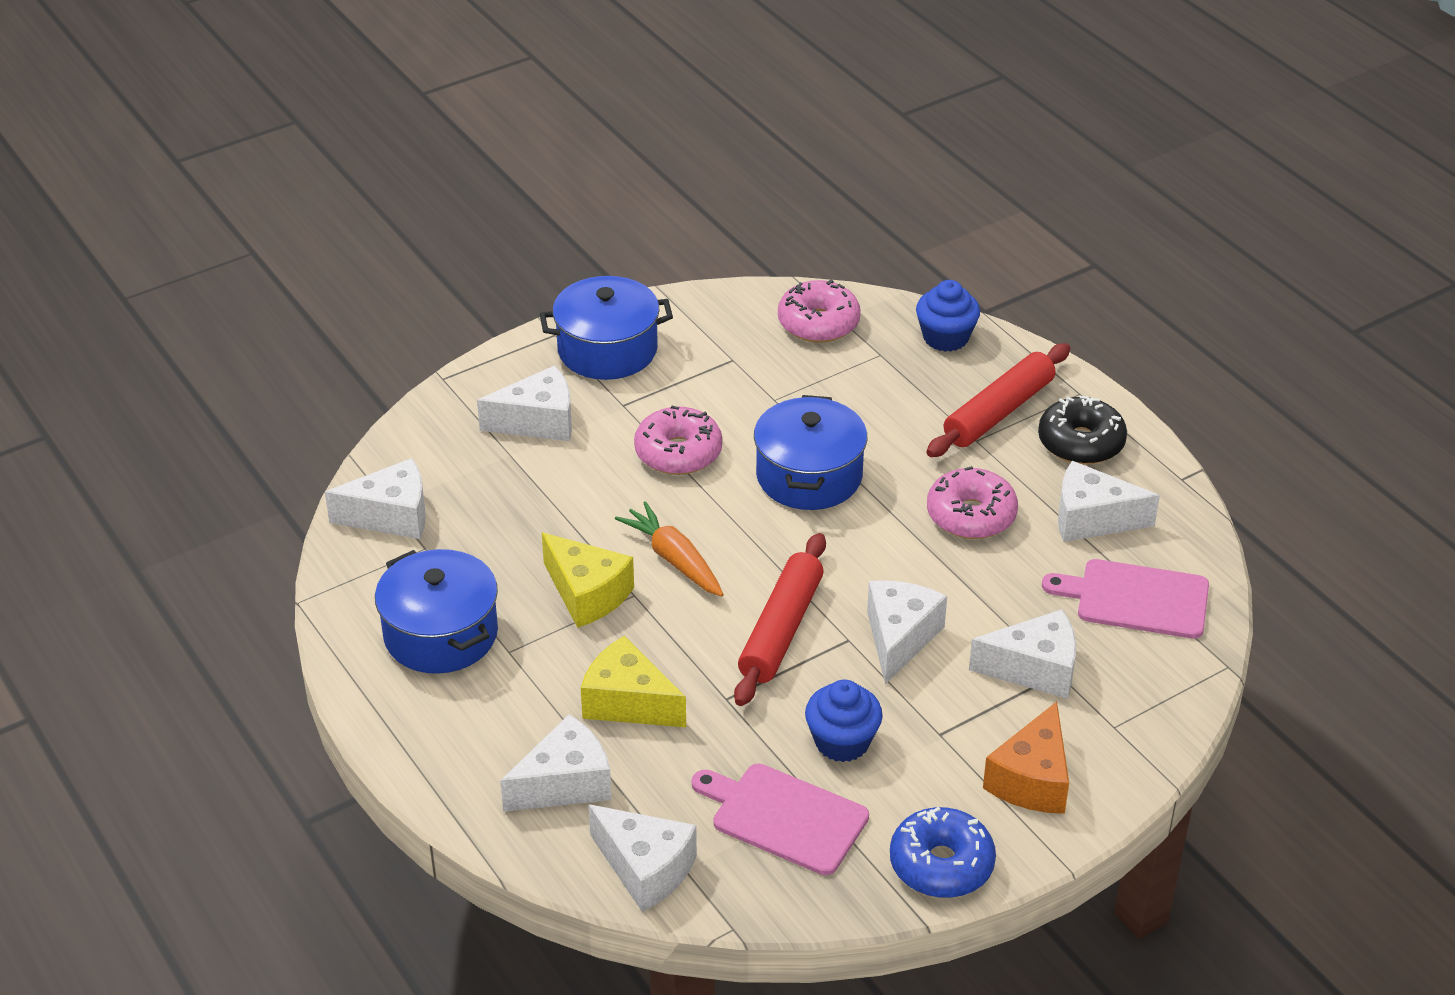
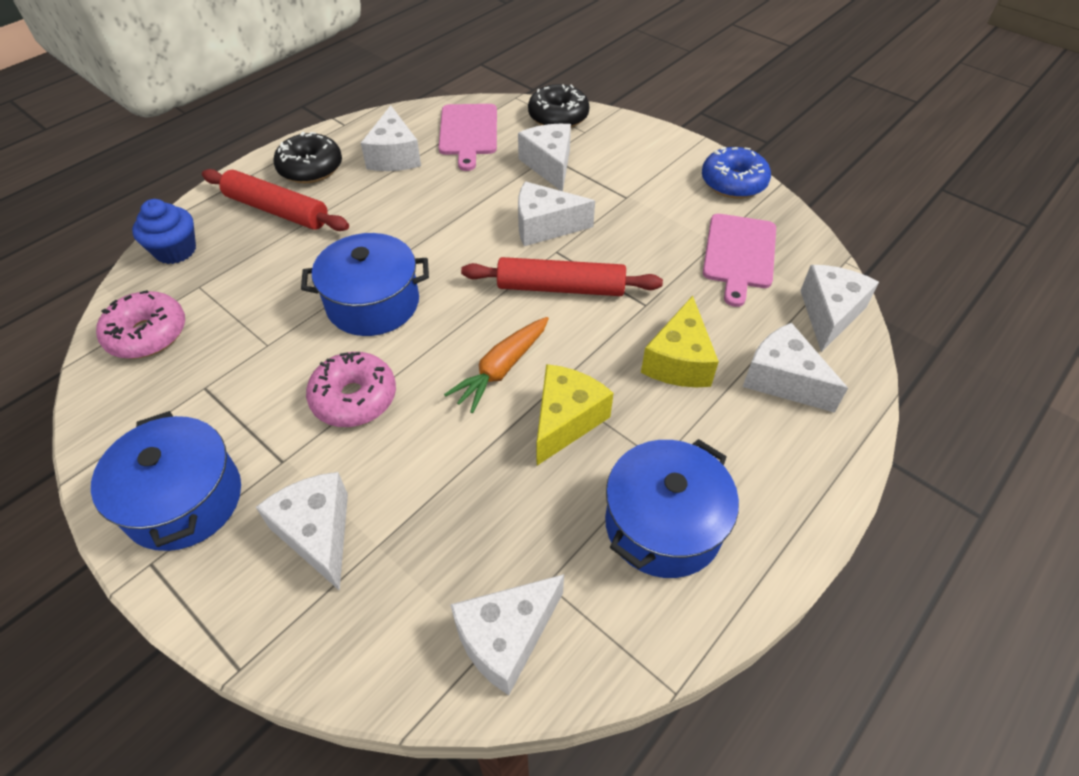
camera: 105 degrees left, 10 degrees up
white cheese [325,458,426,539] -> white cheese turned 105 degrees counterclockwise [450,574,564,695]
blue cupcake [805,680,883,762] -> none
pink donut [927,466,1018,539] -> none
orange cheese [983,702,1069,814] -> none
none -> black donut [528,84,589,128]

